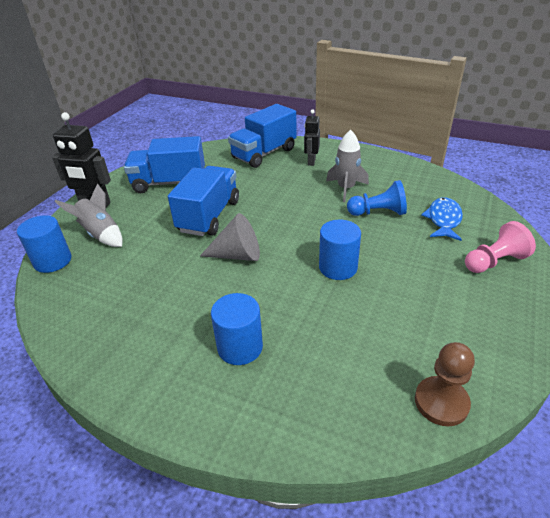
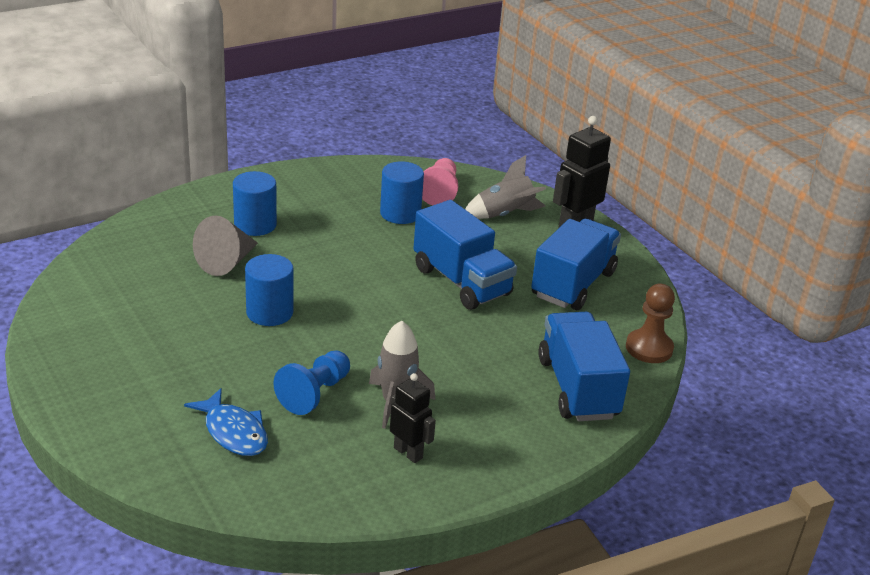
camera: 120 degrees right, 5 degrees down
blue cylinder [17,215,71,273] -> blue cylinder moved to [380,161,424,224]
grey cone [200,213,260,261] -> grey cone moved to [193,215,258,276]
black robot [304,109,320,166] -> black robot moved to [390,373,436,463]
brown pawn [415,342,475,426] -> brown pawn moved to [626,284,675,363]
pink pawn [465,221,536,273] -> pink pawn moved to [422,158,458,206]

